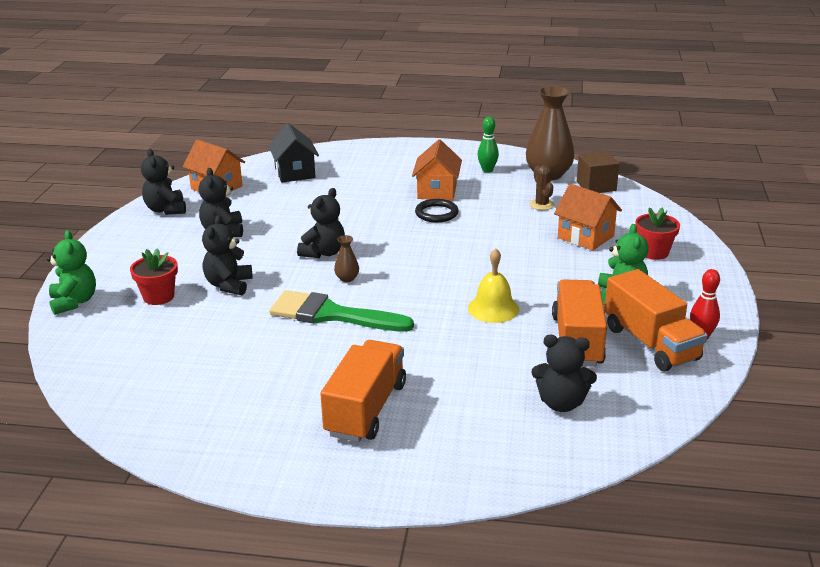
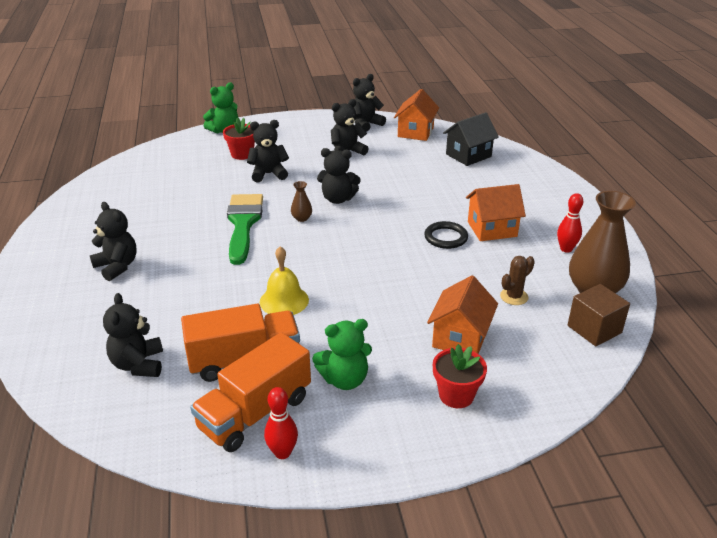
camera: 70 degrees right, 5 degrees up
orange truck [320,340,406,442] -> black teddy bear [90,202,137,281]
green bowling pin [478,117,499,173] -> red bowling pin [557,193,583,253]

